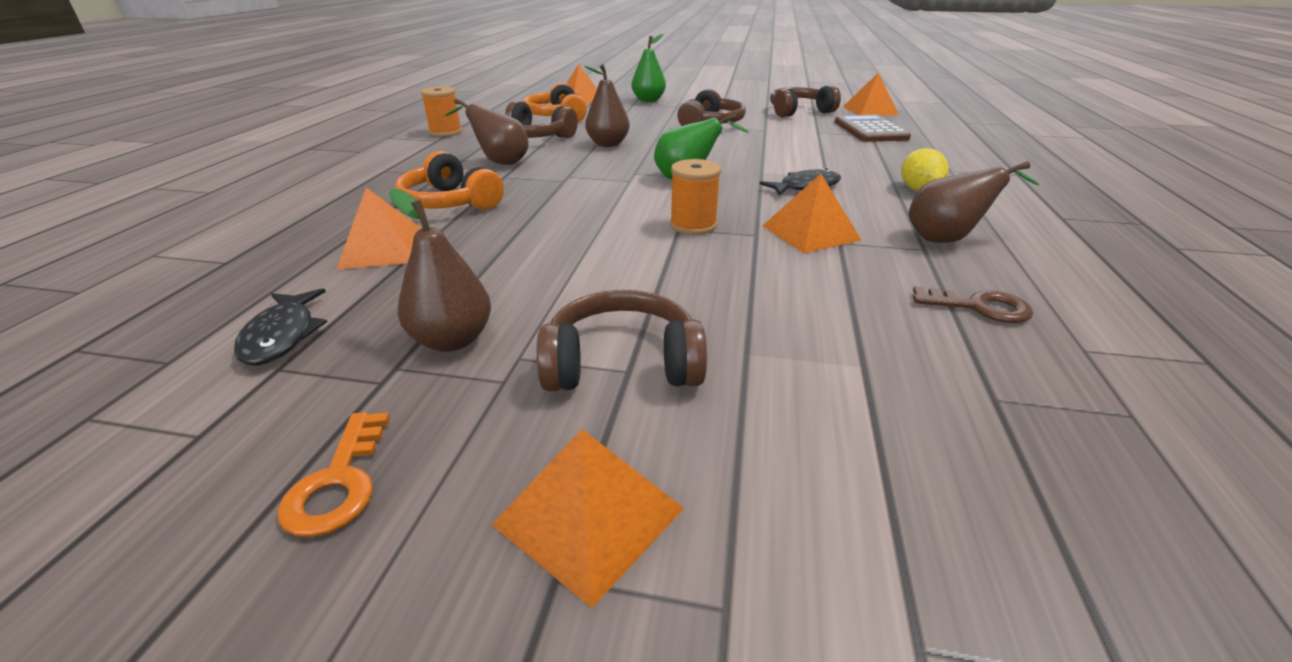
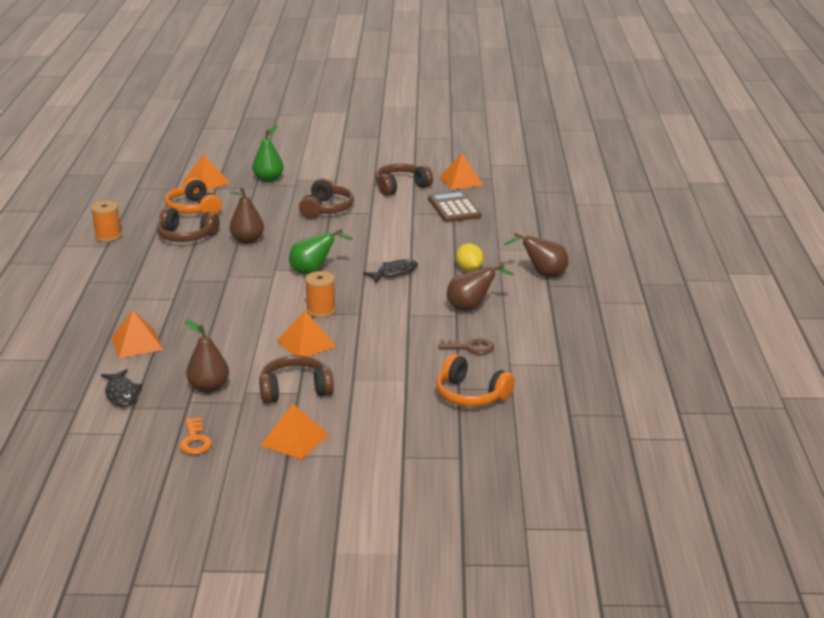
camera: 10 degrees left, 5 degrees down
orange headphones [395,151,504,210] -> orange headphones moved to [436,354,515,407]
brown pear [445,98,529,165] -> brown pear moved to [504,233,569,277]
orange pyramid [763,174,861,253] -> orange pyramid moved to [277,311,337,356]

